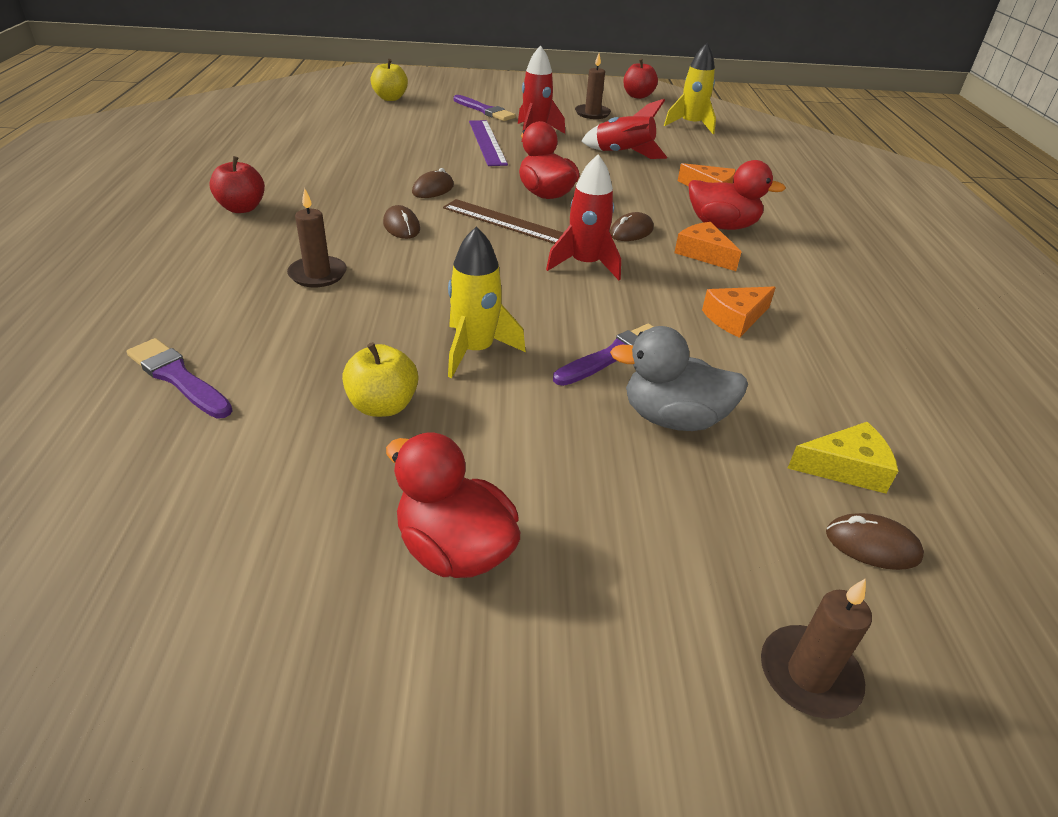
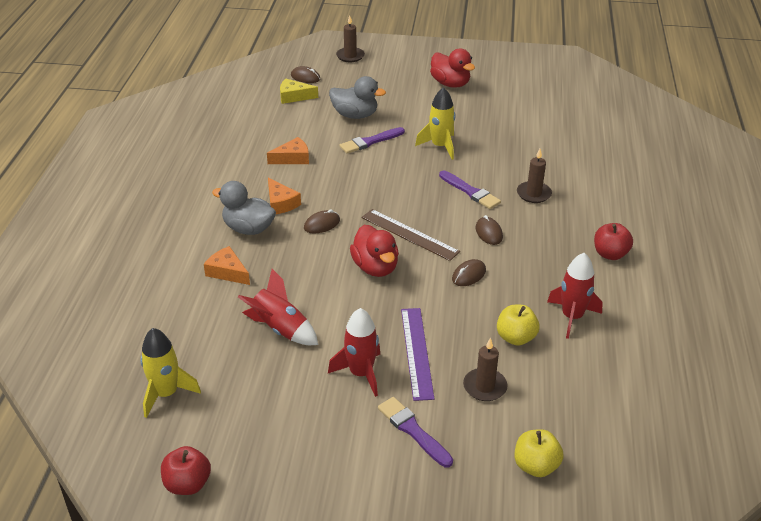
camera: 170 degrees left, 0 degrees up
purple brush [126,338,233,419] -> purple brush moved to [439,170,501,209]
yellow apple [342,342,418,417] -> yellow apple moved to [497,305,540,346]
red rocket [546,154,621,280] -> red rocket moved to [547,253,603,339]
brown candle [575,54,611,119] -> brown candle moved to [463,338,508,401]
red duck [688,160,786,230] -> grey duck [212,181,276,235]

